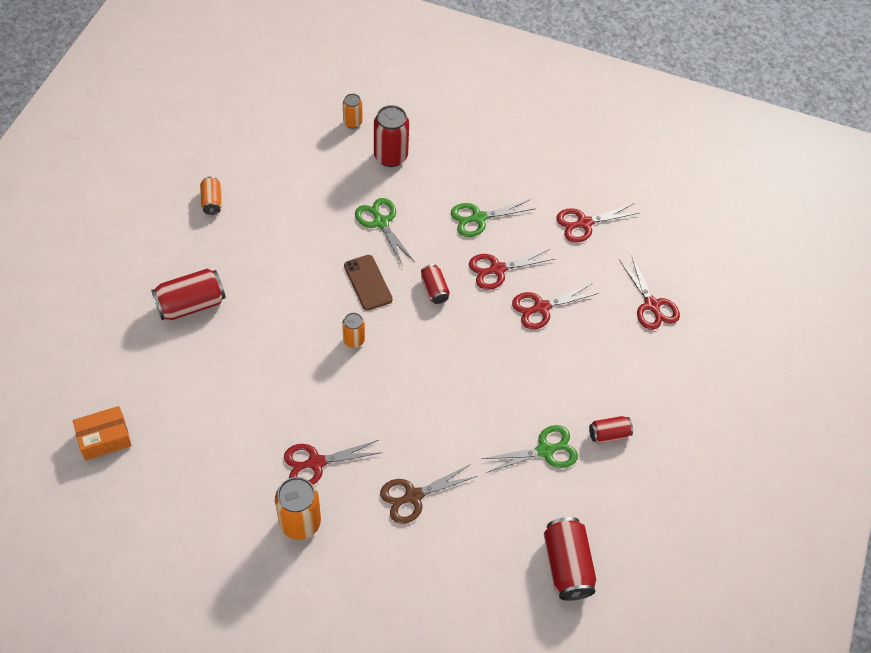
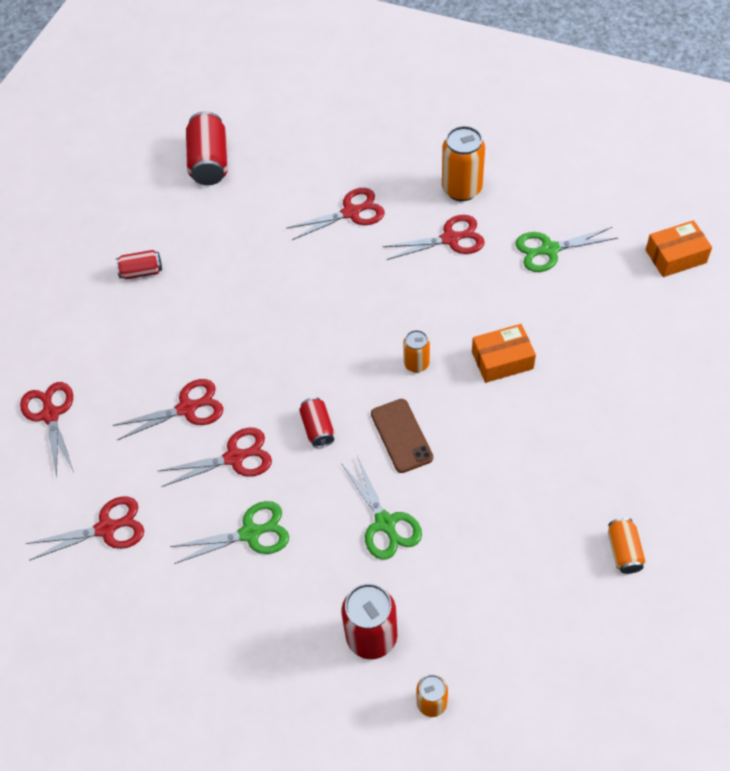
camera: 170 degrees left, 0 degrees up
red can [151,268,226,320] -> none
brown scissors [380,464,477,524] -> red scissors [286,188,385,240]
green scissors [482,425,578,473] -> green scissors moved to [515,227,618,272]
none -> orange box [472,324,536,383]

